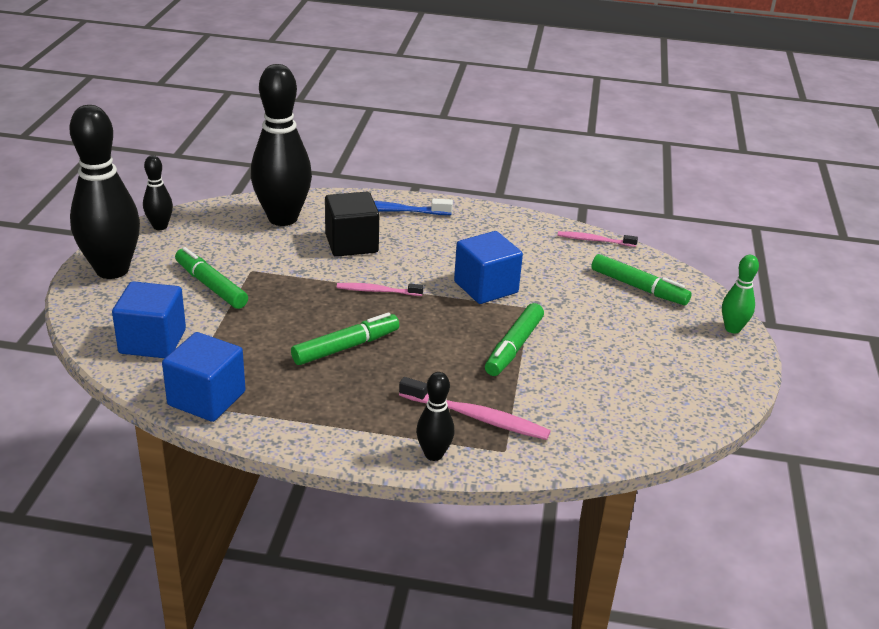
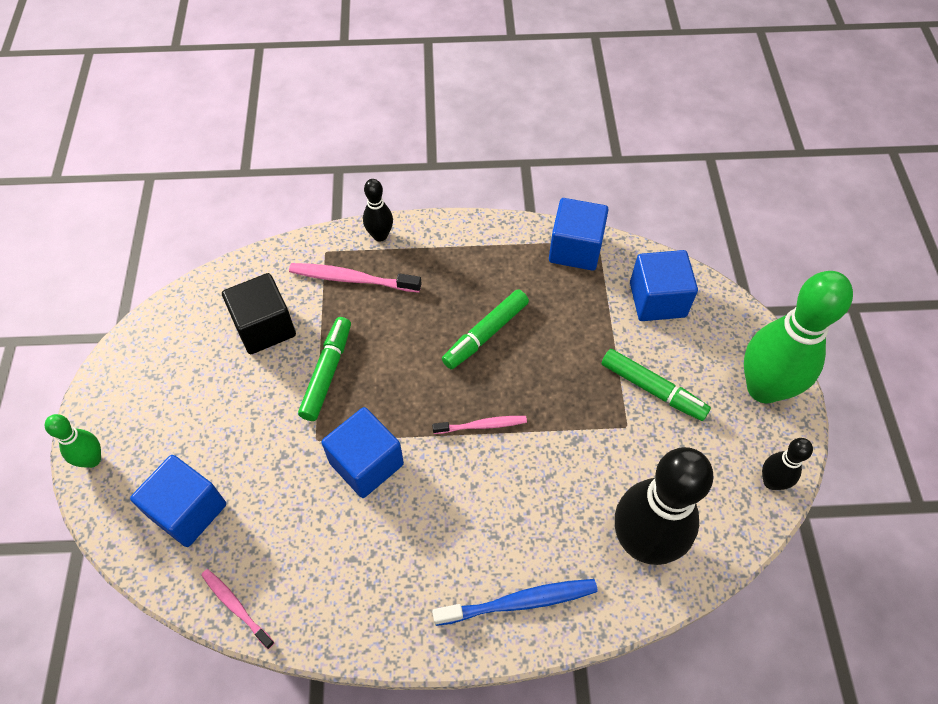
camera: 170 degrees right, 25 degrees up
black bowling pin [70,105,140,279] -> green bowling pin [744,271,853,403]
black cube [325,192,379,257] -> black cube moved to [222,273,296,354]
pink toothbrush [558,231,638,247] -> pink toothbrush turned 135 degrees counterclockwise [201,569,274,649]
green marker [591,254,692,305] -> blue cube [130,455,226,547]

